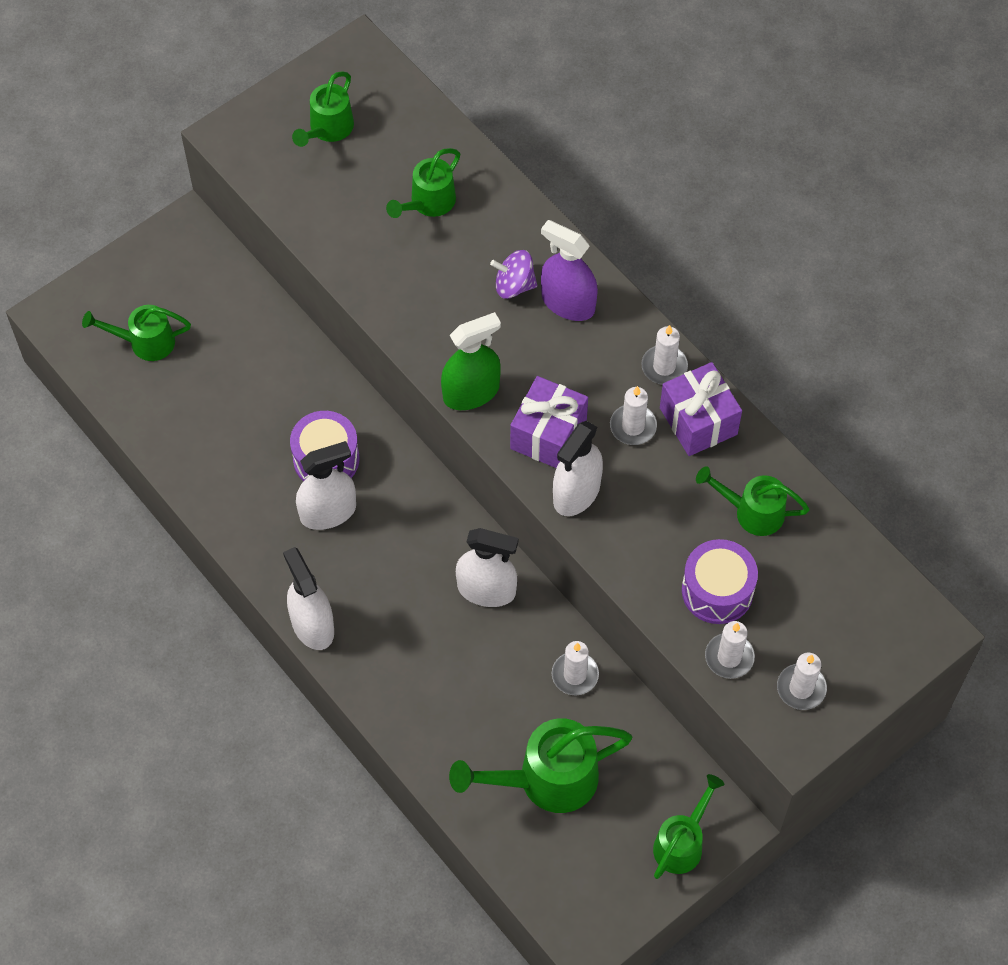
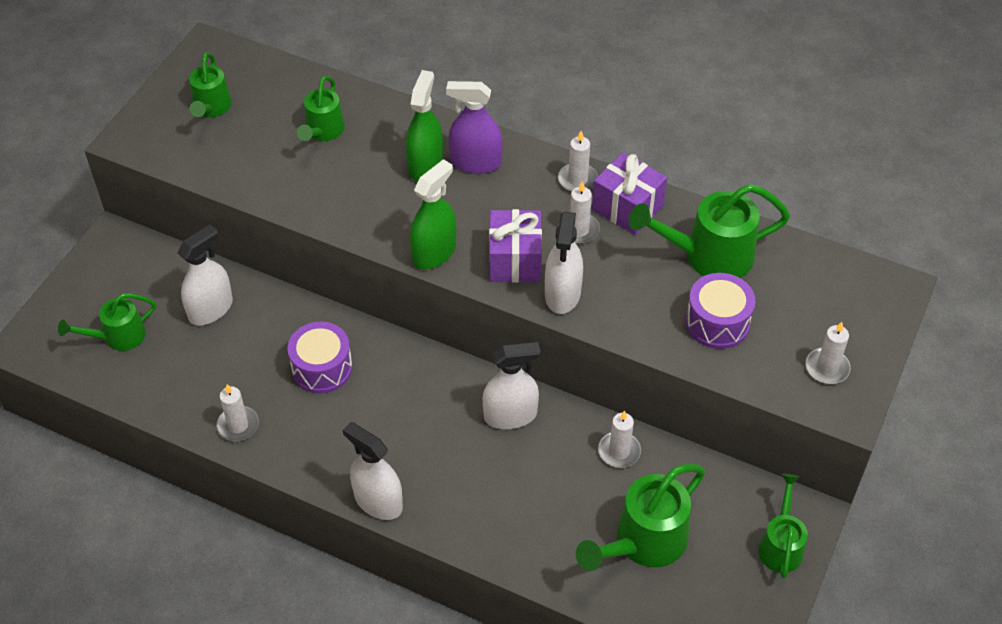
camera: 25 degrees left, 10 degrees down
white spray bottle [296,441,356,530] -> white spray bottle moved to [178,225,233,326]
purple spinning top [490,250,537,299] -> green spray bottle [406,70,443,182]
green watering can [696,466,810,536] -> green watering can [629,184,790,278], size x1.61
white candle [705,621,755,679] -> white candle moved to [216,384,259,441]

